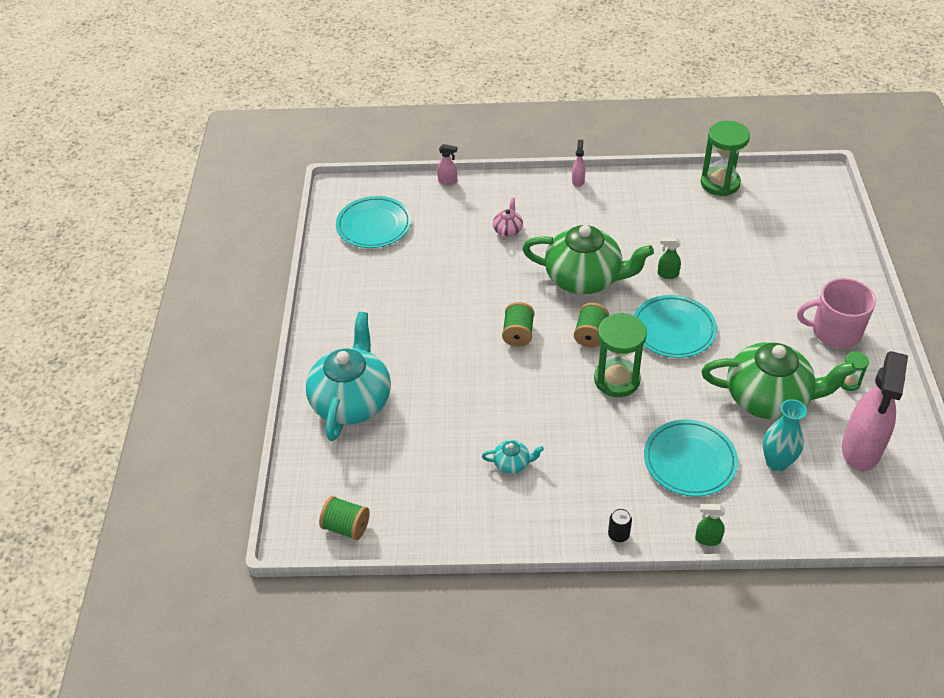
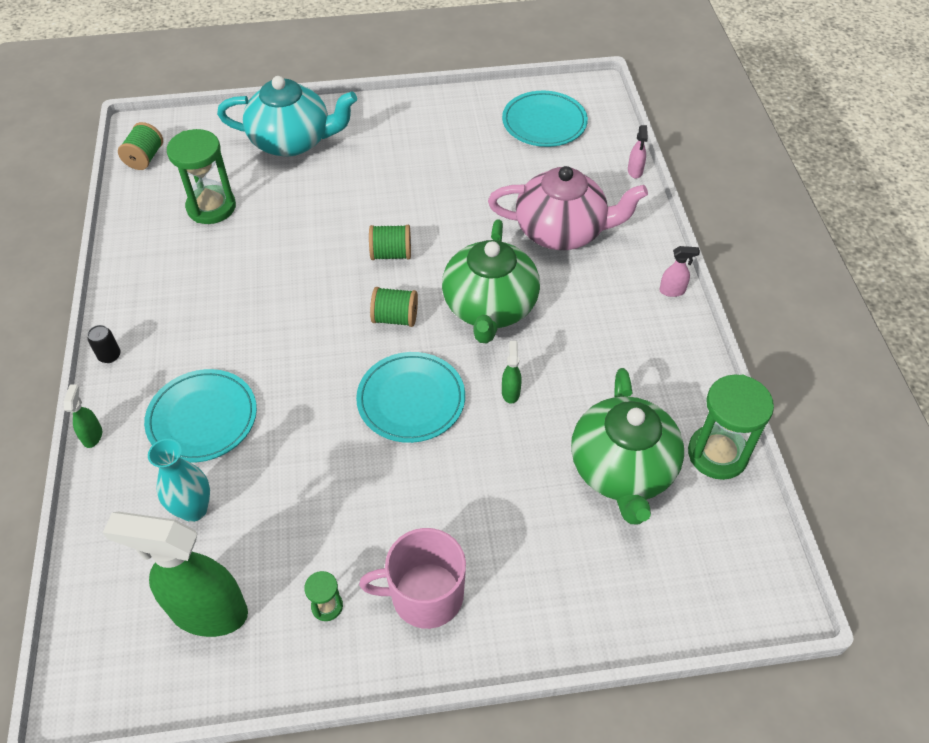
camera: 80 degrees right, 5 degrees up
turquoise teapot [482,440,544,474] -> none
pink teapot [493,198,523,240] -> pink teapot [488,166,648,250], size x2.41
green hourglass [594,313,647,397] -> green hourglass moved to [167,129,236,224]
green teapot [701,342,856,420] -> green teapot moved to [571,368,684,524]
pink mug [797,278,876,348] -> pink mug turned 90 degrees counterclockwise [359,528,466,629]
pink spray bottle [842,351,908,471] -> green spray bottle [103,512,248,637]

